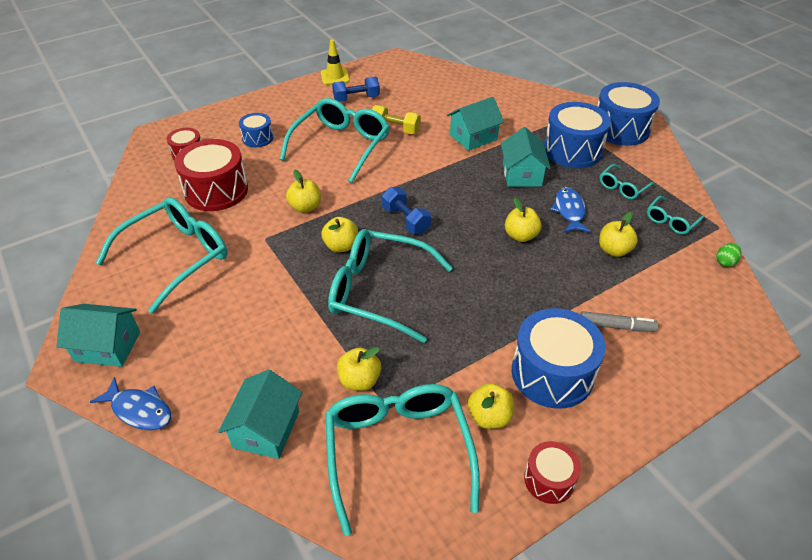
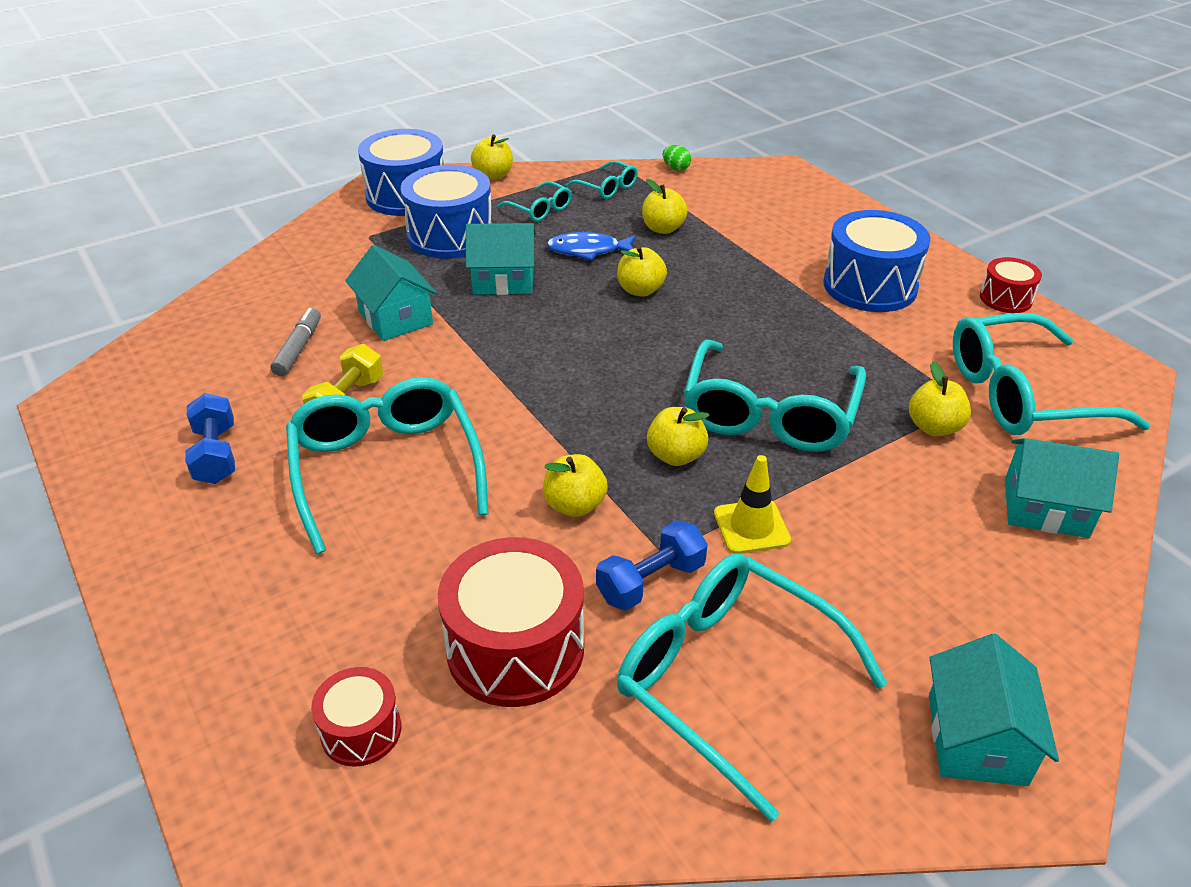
camera: 90 degrees left, 5 degrees down
blue fish [90,377,171,430] -> none
blue drum [239,113,273,147] -> none
turquoise glasses [280,98,390,183] -> turquoise glasses turned 45 degrees clockwise [286,377,489,554]
yellow traffic cone [321,40,350,85] -> yellow traffic cone moved to [714,455,791,554]
blue dumbbell [382,187,431,234] -> blue dumbbell moved to [596,520,708,611]
yellow apple [468,383,514,429] -> yellow apple moved to [471,134,513,180]
grey marker [581,311,658,332] -> grey marker moved to [271,308,321,376]

